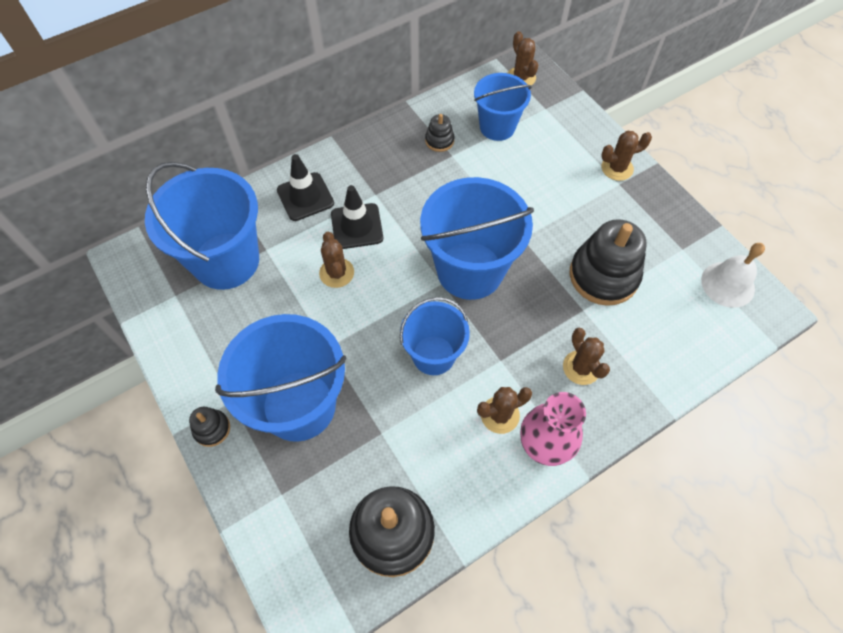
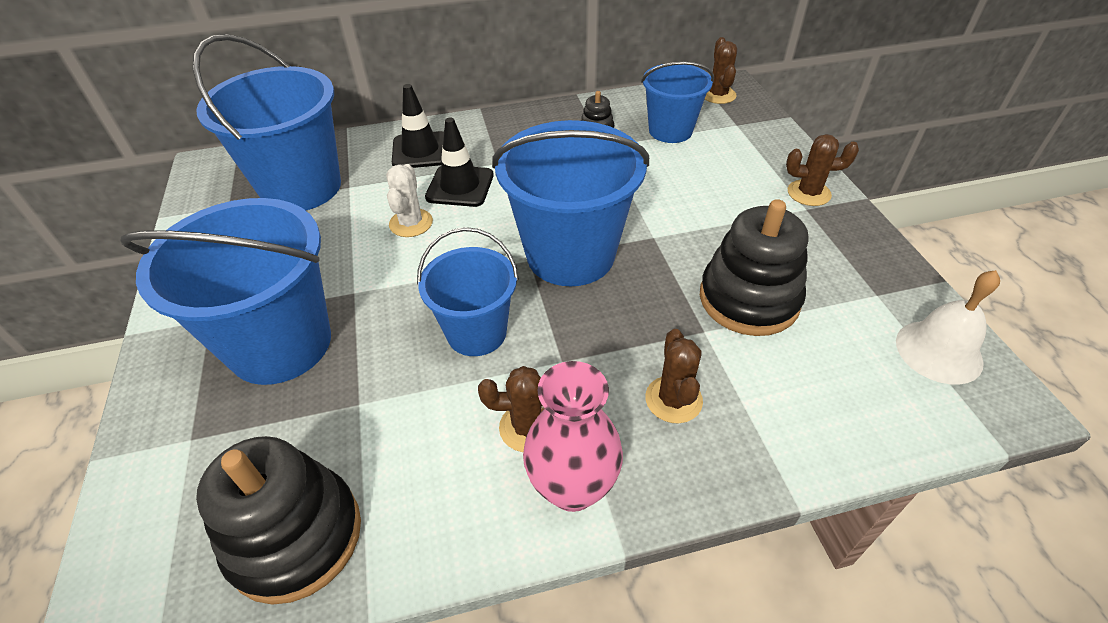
camera: 20 degrees right, 15 degrees down
black stacking toy [189,407,230,447] -> none
brown cactus [319,232,354,288] -> white cactus [386,164,433,237]

